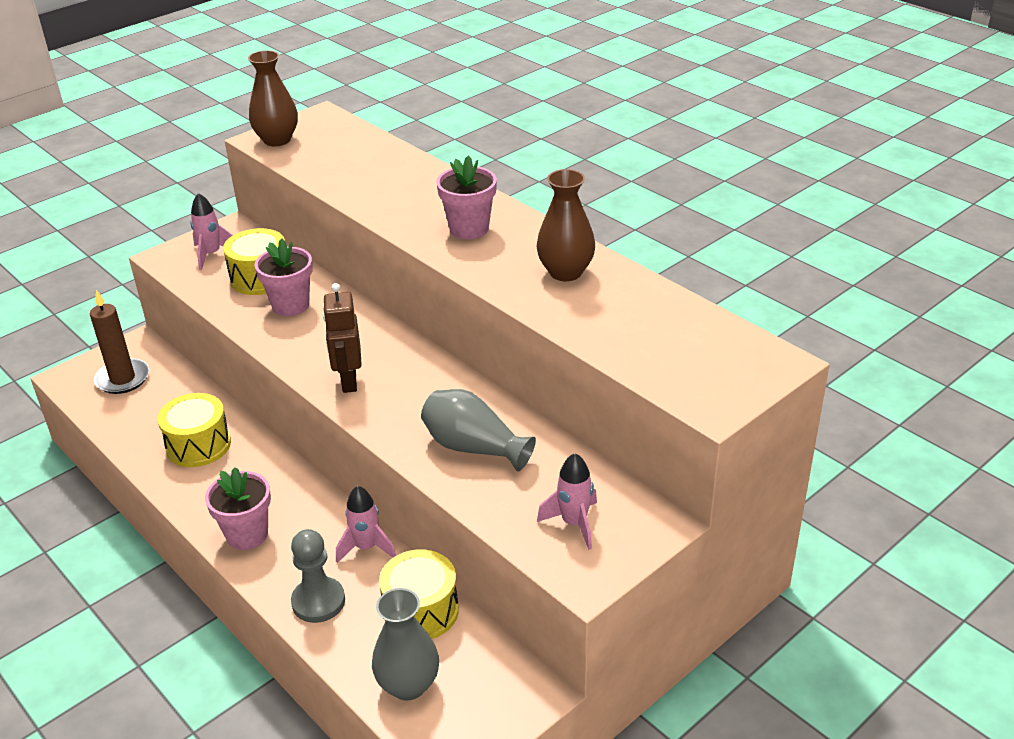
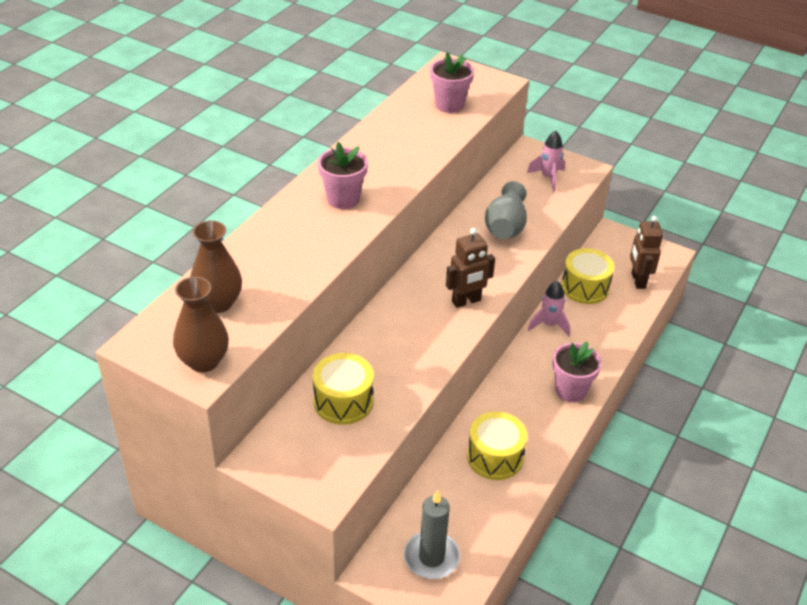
camera: 110 degrees left, 5 degrees up
brown candle [90,290,149,394] -> grey candle [404,490,460,579]
pink rocket [190,193,233,270] -> none
pink flower pot [255,239,313,316] -> pink flower pot moved to [430,52,474,113]
grey pawn [291,529,345,623] -> none
grey vase [372,588,439,701] -> brown robot [630,216,663,289]
brown vase [537,169,595,281] -> brown vase moved to [190,220,242,313]

